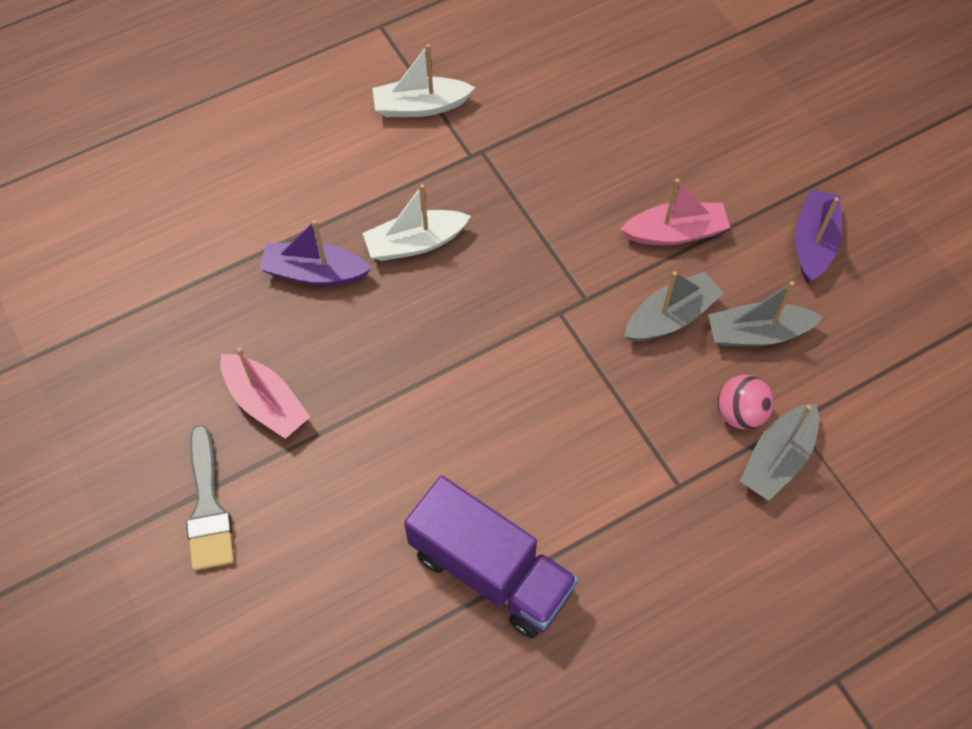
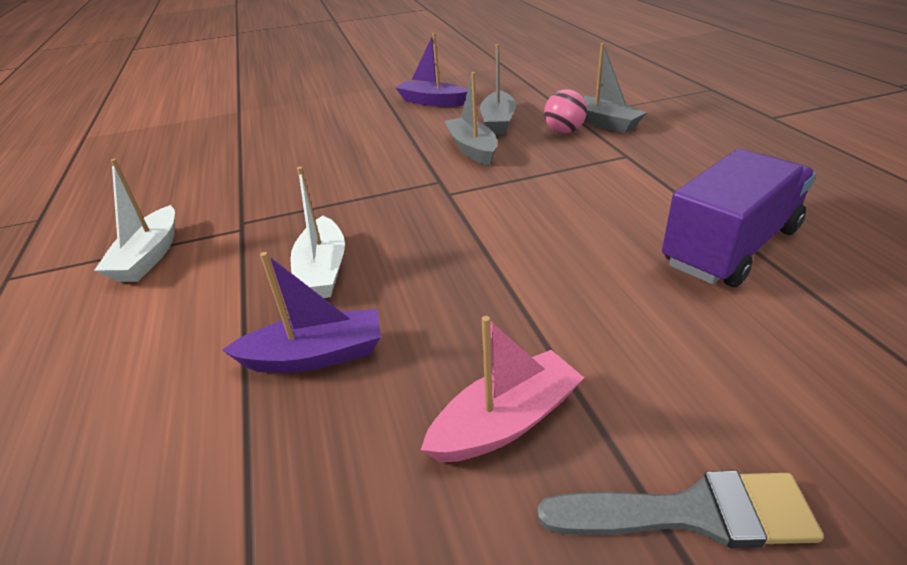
camera: 75 degrees left, 25 degrees down
purple boat [259,220,372,286] -> purple boat turned 120 degrees counterclockwise [222,252,381,373]
pink boat [620,178,730,246] -> none

